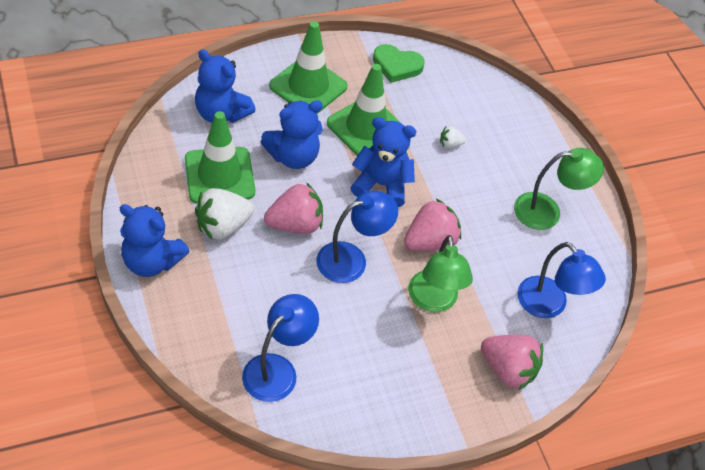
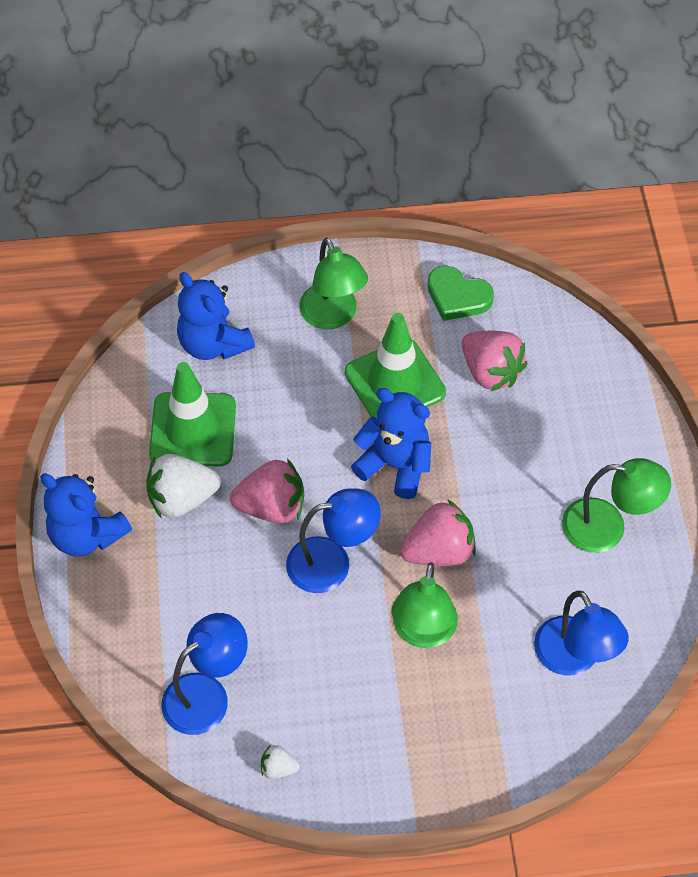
camera: 20 degrees right, 5 degrees up
blue teddy bear [261,100,323,169] -> none
green traffic cone [269,21,348,114] -> green lamp [299,238,368,329]
white strawberry [440,126,466,149] -> white strawberry moved to [261,745,300,779]
pink strawberry [481,335,543,390] -> pink strawberry moved to [462,331,528,392]

